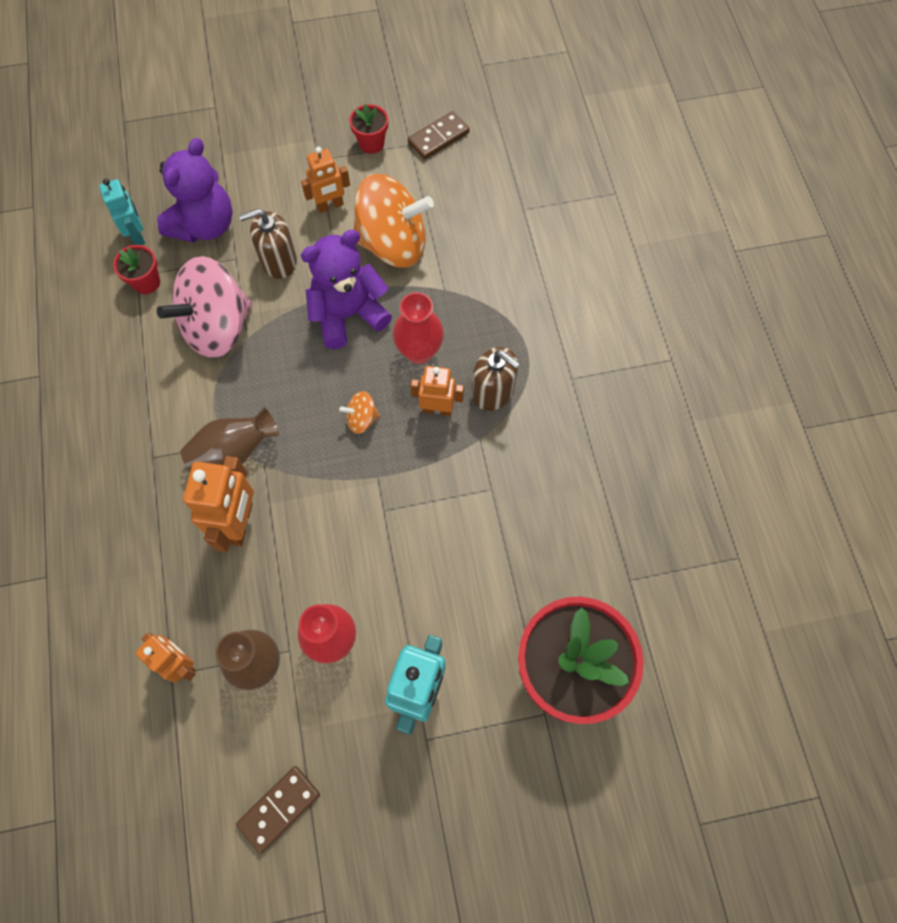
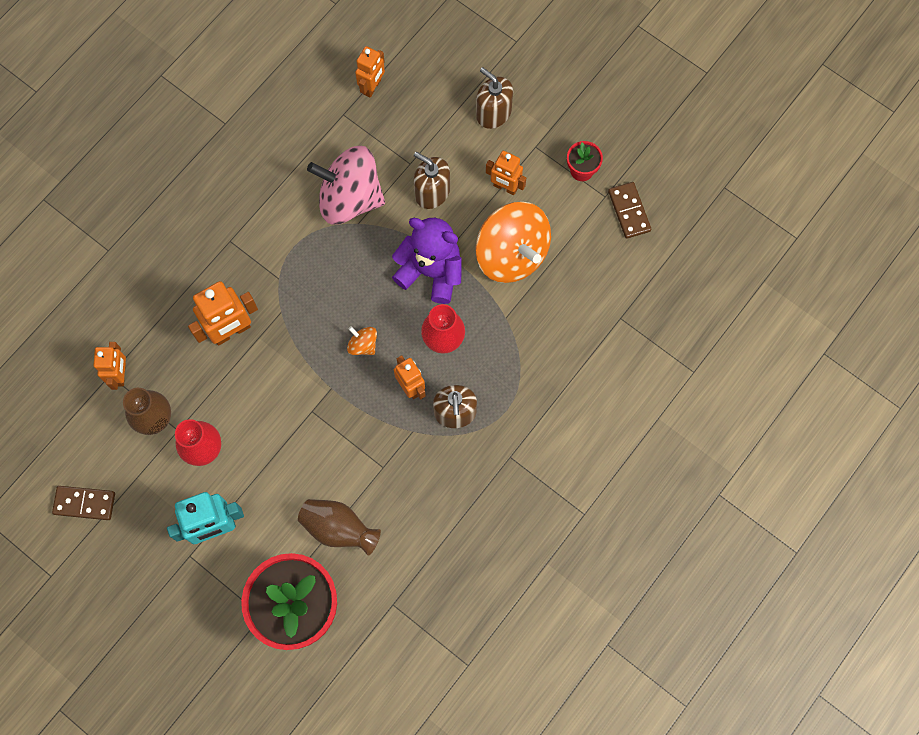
camera: 50 degrees right, 5 degrees up
turquoise robot [99,179,145,245] -> orange robot [355,46,385,98]
red flower pot [113,245,160,294] -> none
purple teddy bear [157,138,233,243] -> none
brown vase [180,407,279,471] -> brown vase moved to [298,499,381,556]
brown domino [408,111,470,160] -> brown domino turned 60 degrees clockwise [608,182,651,239]
none -> brown soap dispenser [476,67,513,129]

